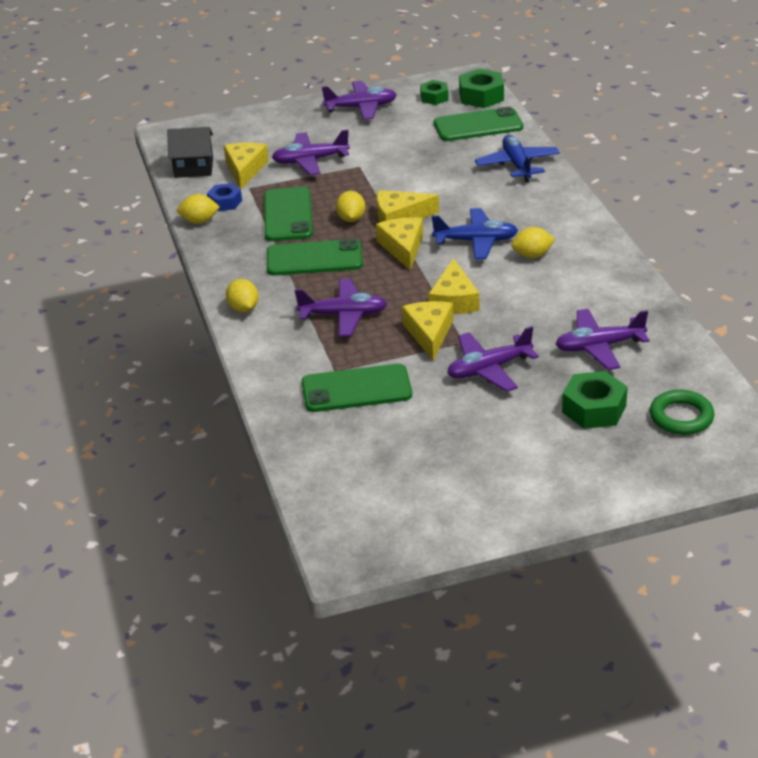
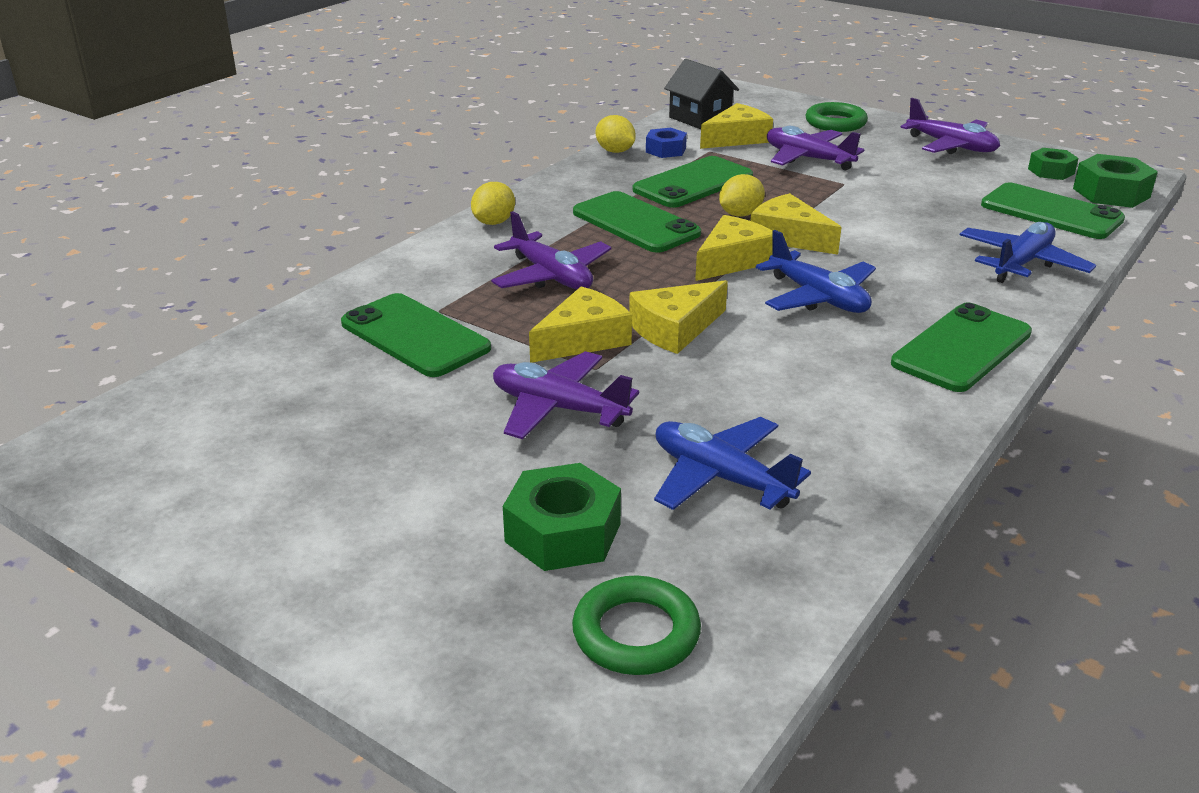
camera: 50 degrees right, 5 degrees down
yellow lemon [511,227,555,258] -> none
purple plane [556,309,650,370] -> blue plane [654,417,811,510]
none -> green ring [805,102,868,132]
none -> green phone [891,302,1032,392]

